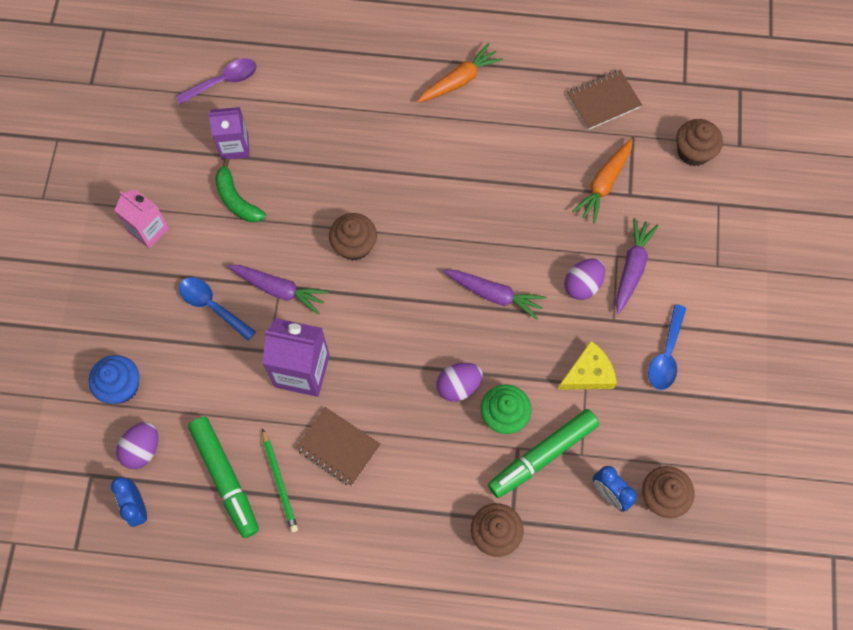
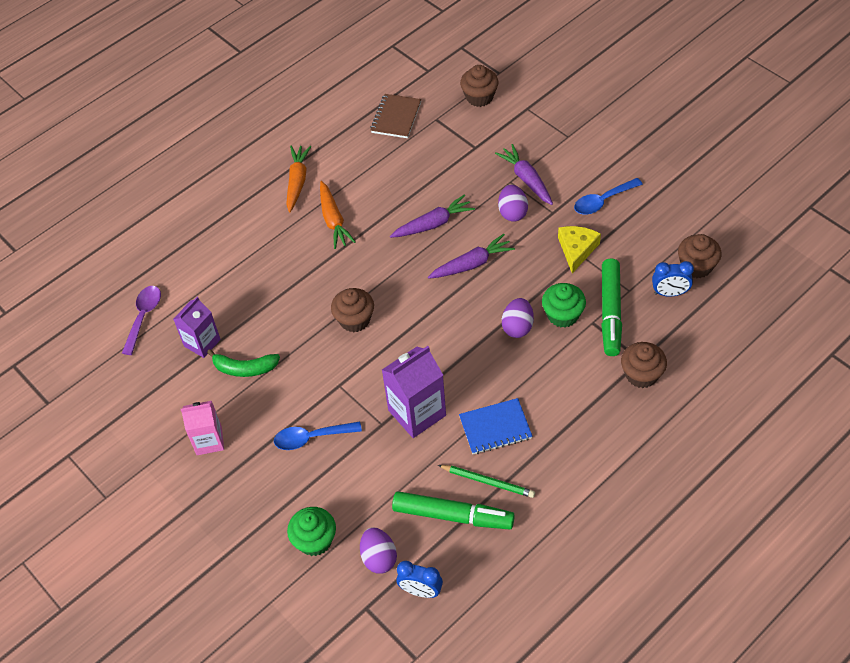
camera: 45 degrees left, 15 degrees down
blue cupcake [89,355,139,404] -> green cupcake [287,507,336,556]
purple carrot [227,265,329,314] -> purple carrot moved to [390,194,475,238]
brown notebook [296,407,381,486] -> blue notebook [459,398,532,454]
orange carrot [572,139,633,224] -> orange carrot moved to [320,181,356,249]
blue spoon [648,304,686,390] -> blue spoon turned 90 degrees clockwise [574,178,643,215]

